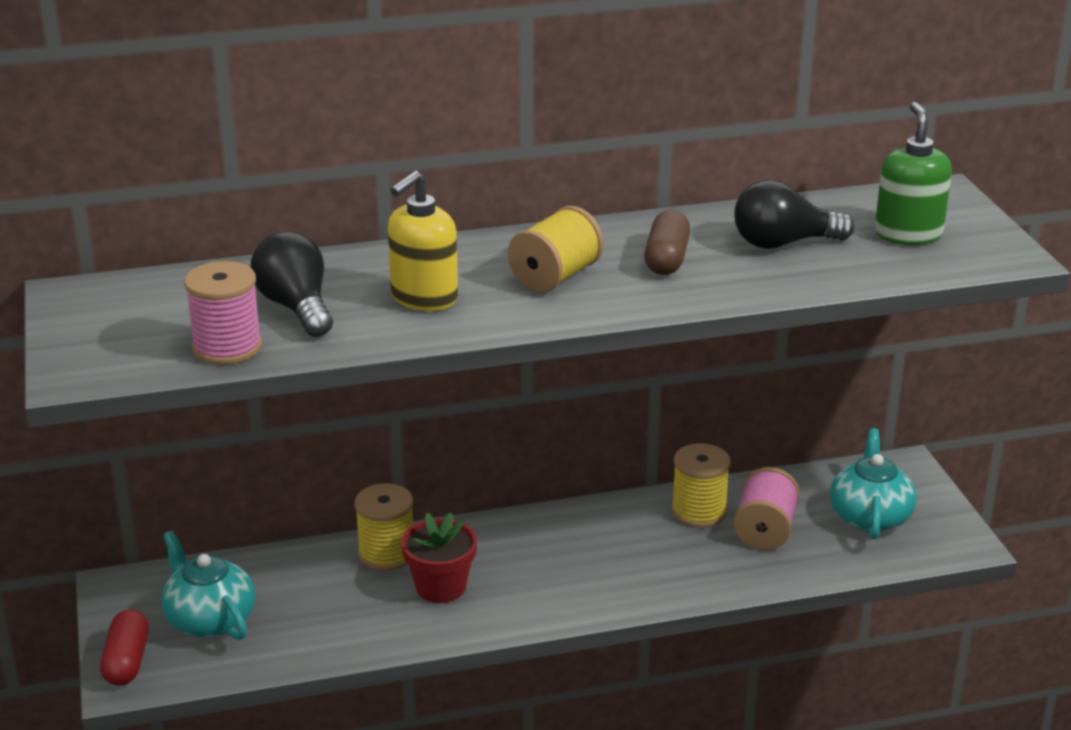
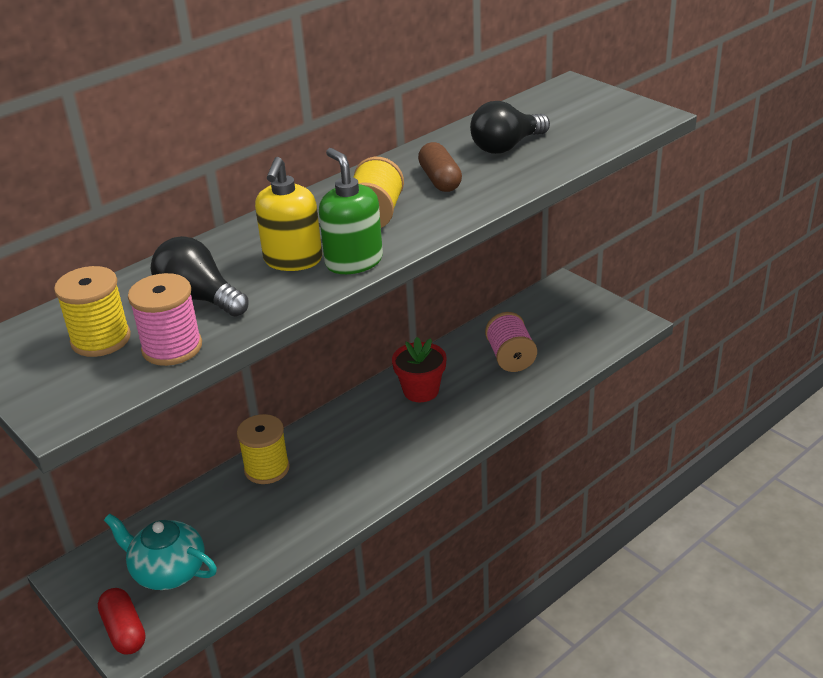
camera: 25 degrees left, 5 degrees up
red flower pot [401,512,477,603] -> red flower pot moved to [392,337,447,402]
yellow spool [671,443,731,528] -> yellow spool moved to [54,266,131,357]
turquoise teapot [830,428,917,539] -> none
green soap dispenser [875,102,952,245] -> green soap dispenser moved to [319,148,383,274]

